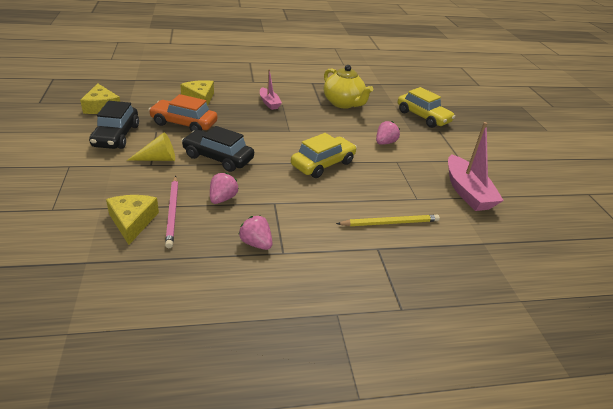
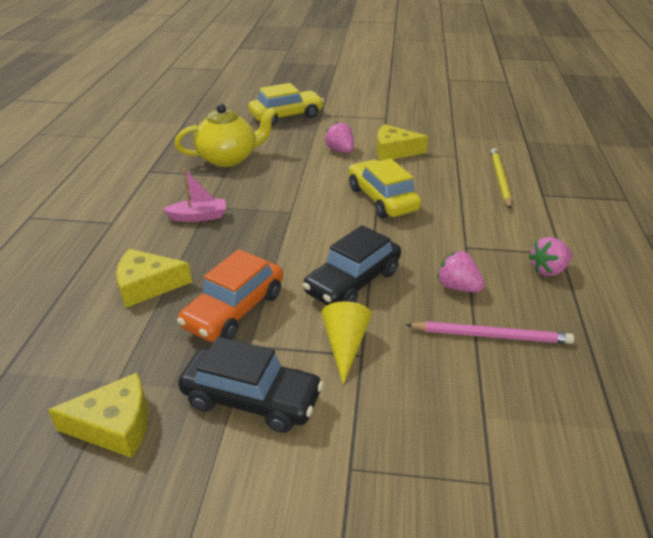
camera: 70 degrees left, 0 degrees up
yellow cheese [106,195,159,245] -> yellow cheese moved to [376,124,428,161]
pink boat [448,122,504,211] -> none

